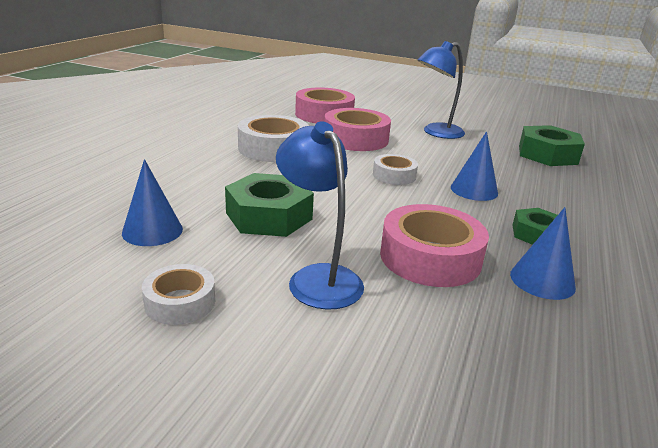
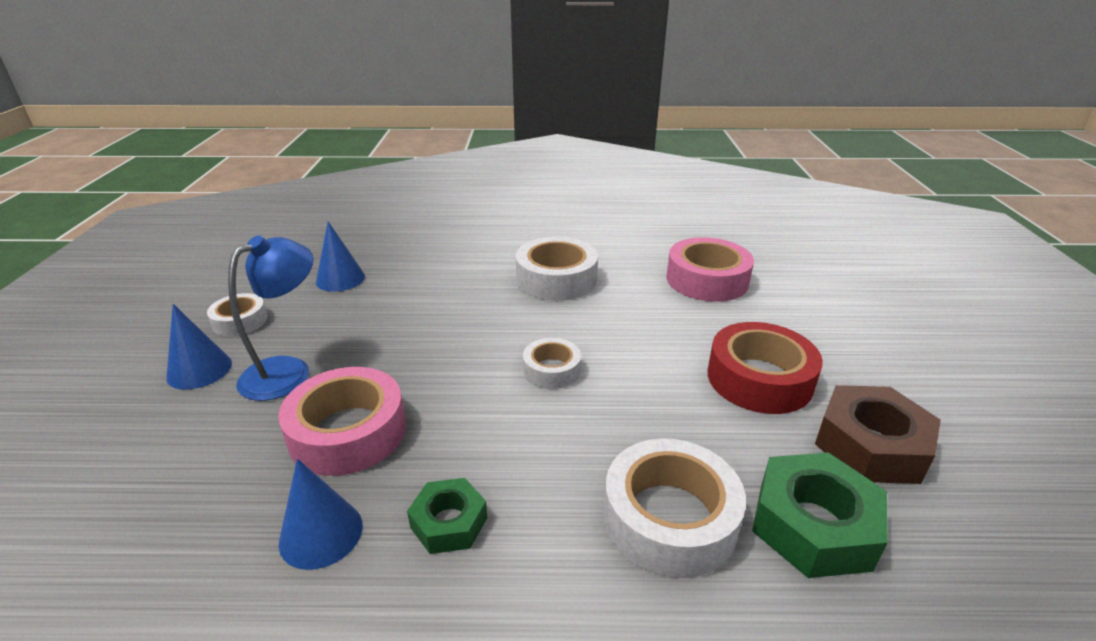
camera: 70 degrees right, 5 degrees up
green nut [225,173,314,237] -> none
pink tape [324,108,391,151] -> none
blue lamp [418,41,465,139] -> red tape [708,322,823,414]
blue cone [451,131,498,201] -> blue cone moved to [166,304,232,390]
none -> white tape [604,438,746,578]
none -> brown nut [815,385,941,484]

